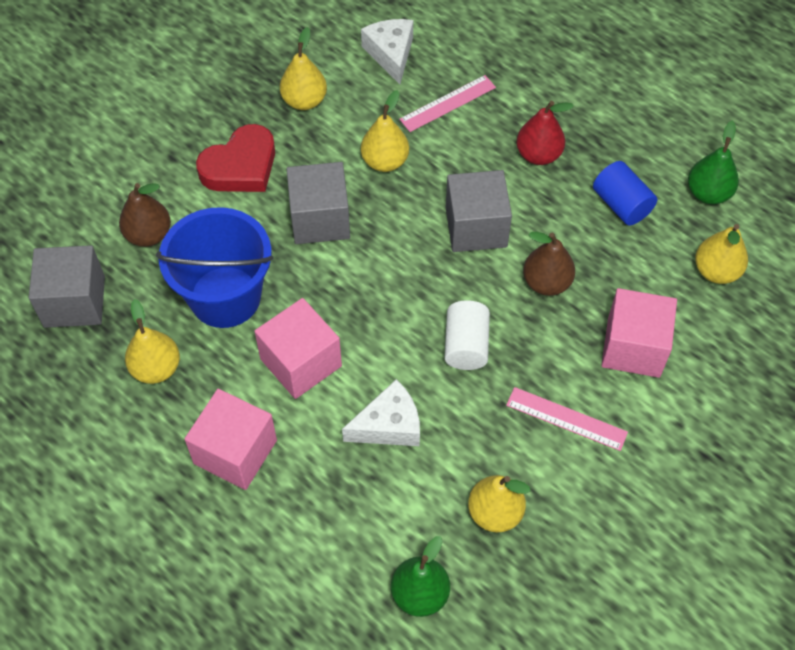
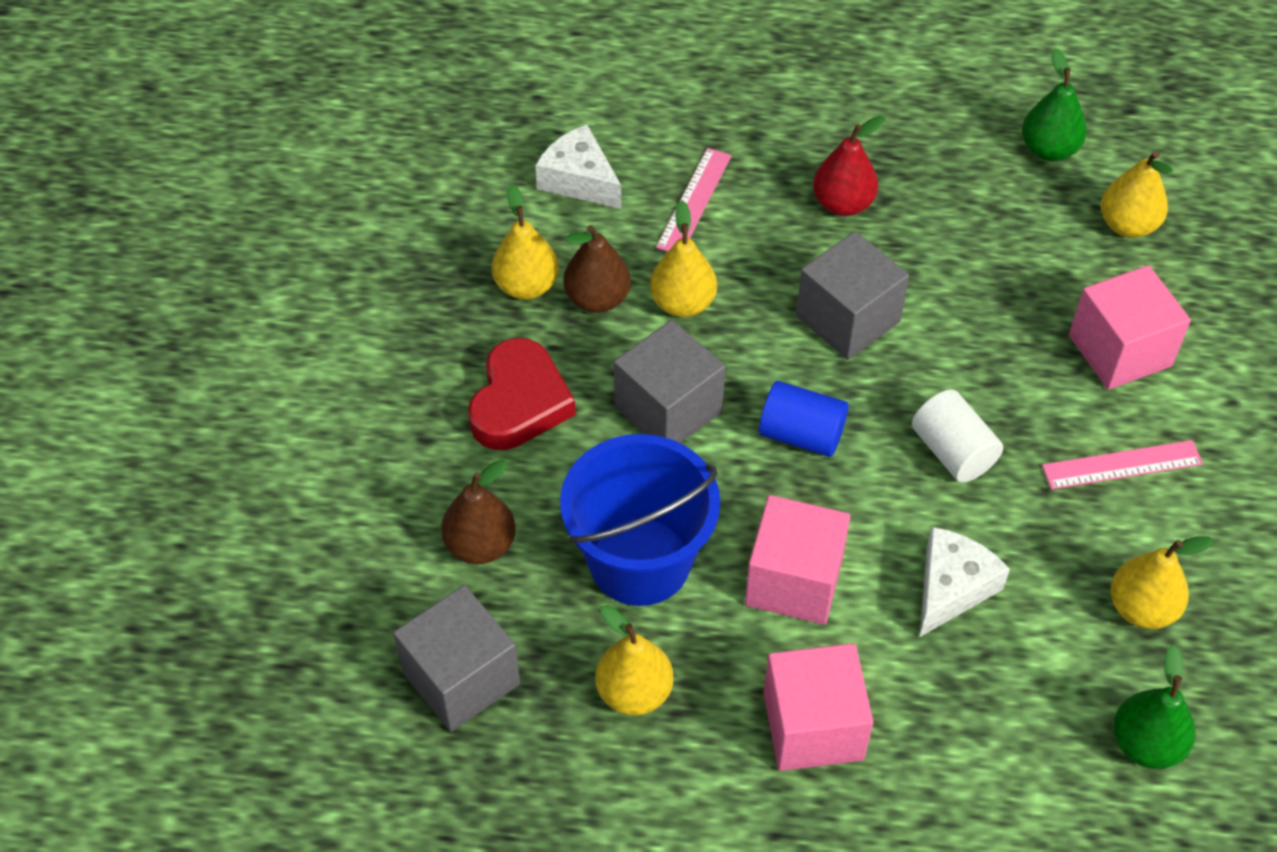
camera: 35 degrees left, 5 degrees down
brown pear [523,232,575,296] -> brown pear moved to [563,225,631,313]
blue cylinder [593,161,657,226] -> blue cylinder moved to [759,381,849,457]

